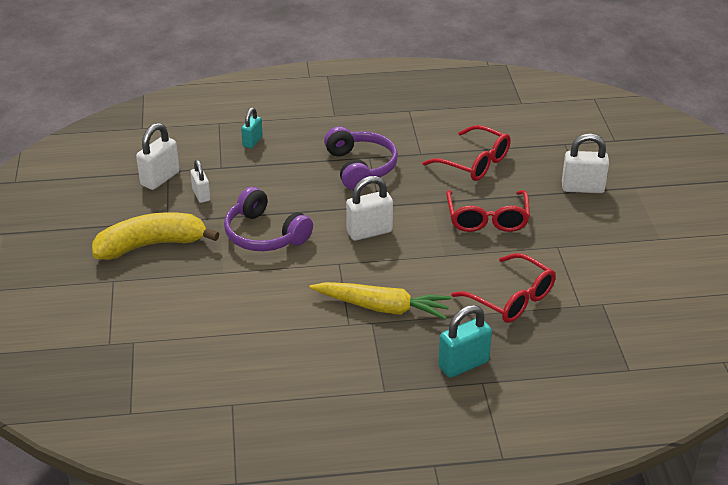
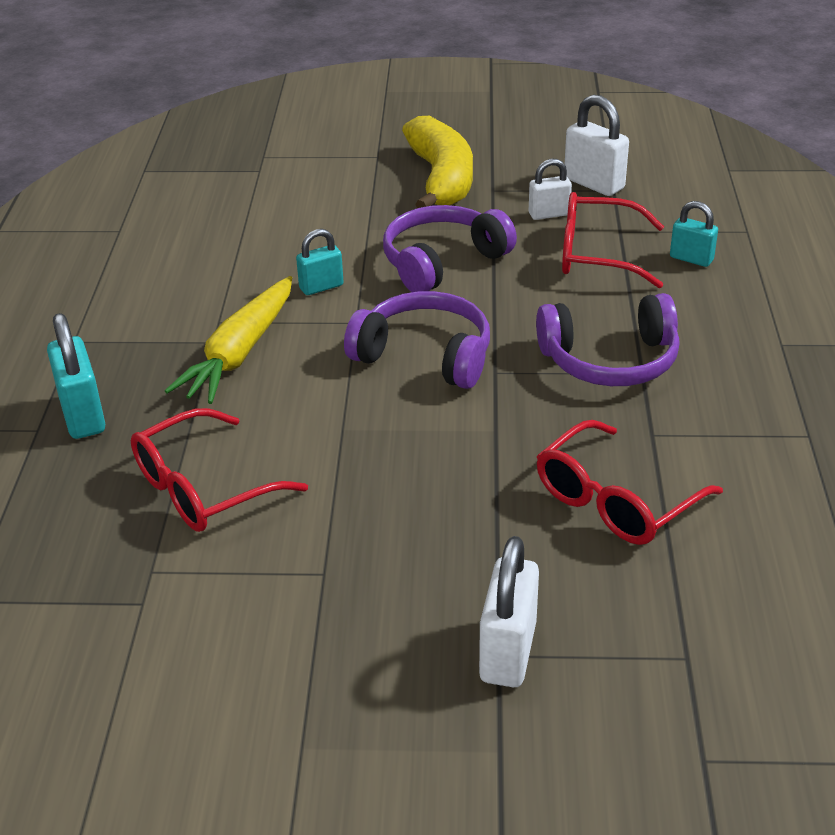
camera: 100 degrees right, 0 degrees up
white padlock [346,176,393,241] -> purple headphones [344,291,490,389]
red glasses [446,190,530,232] -> red glasses moved to [562,192,664,288]
none -> turquoise padlock [296,229,344,295]

